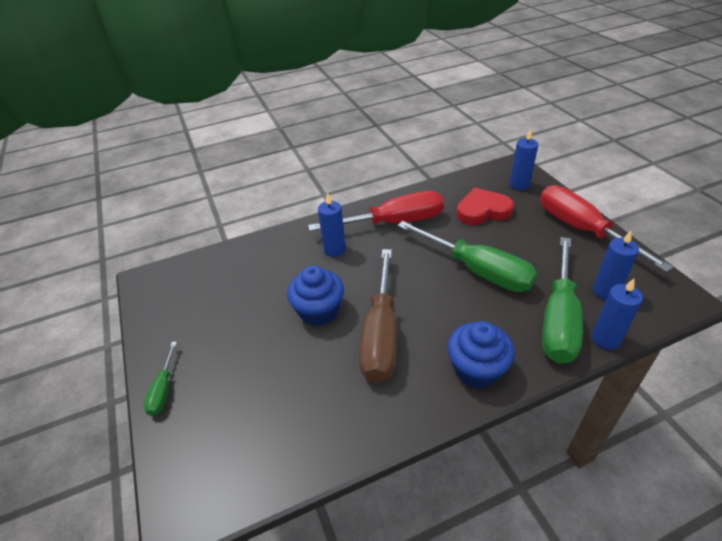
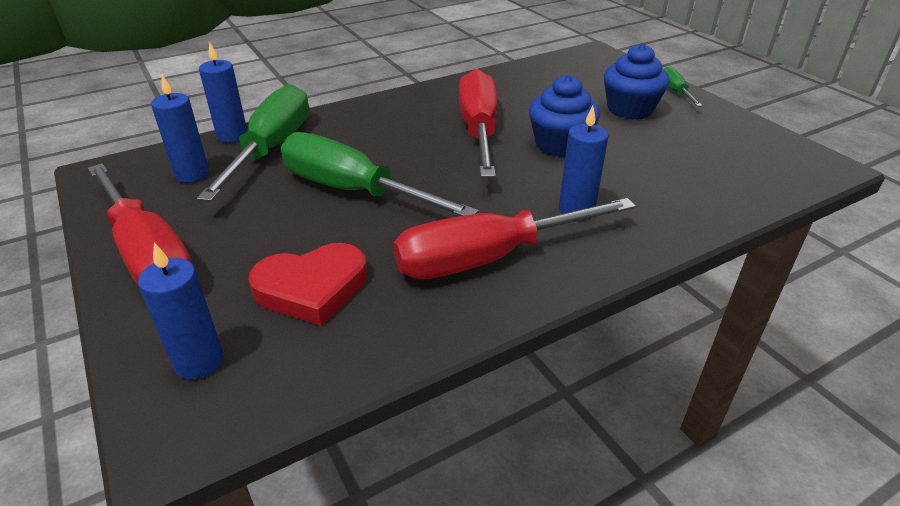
camera: 170 degrees right, 5 degrees down
brown screwdriver [359,249,397,383] -> red screwdriver [459,69,497,178]
blue cupcake [447,321,515,388] -> blue cupcake moved to [604,44,669,120]

